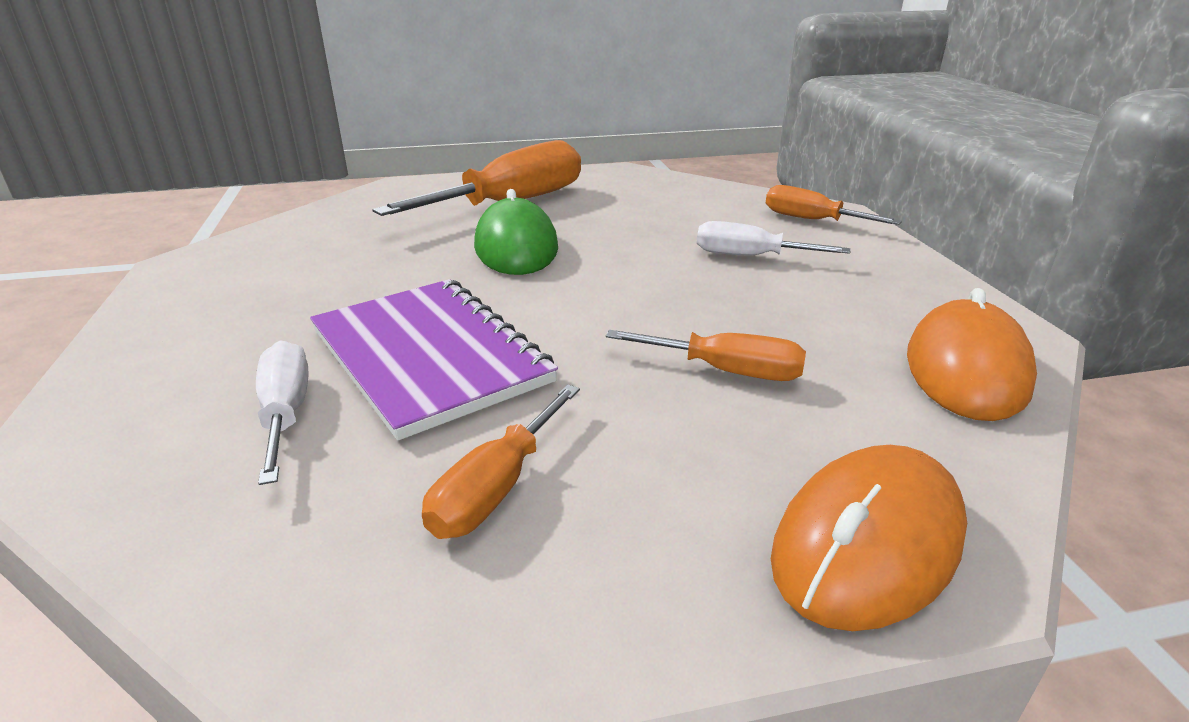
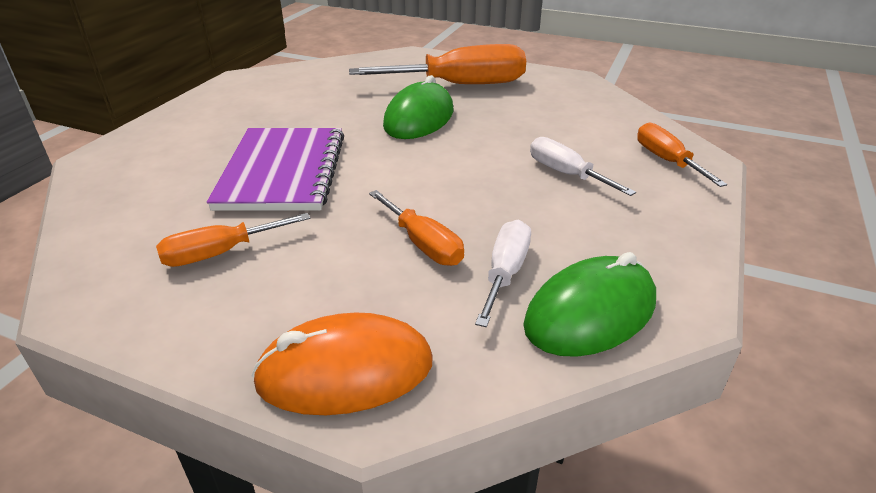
camera: 35 degrees right, 5 degrees up
white screwdriver [256,340,308,485] -> white screwdriver moved to [475,220,531,327]
orange mouse [907,288,1037,421] -> green mouse [523,252,656,357]

